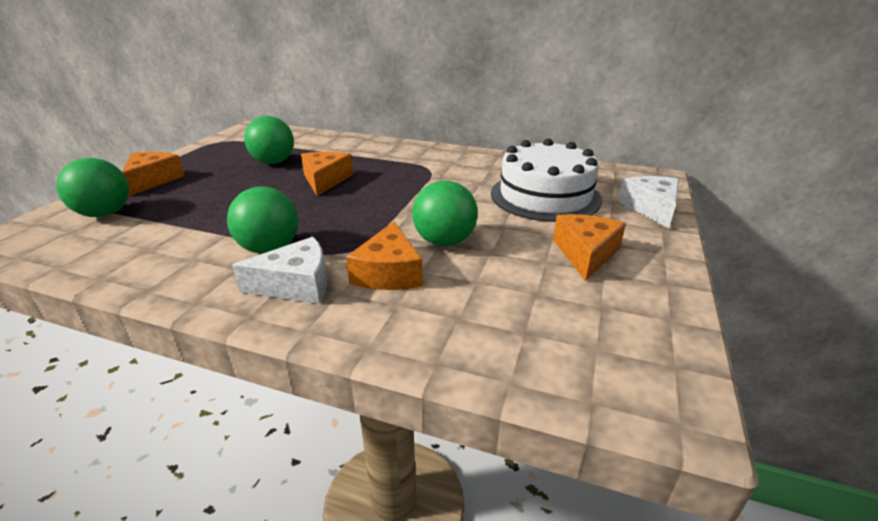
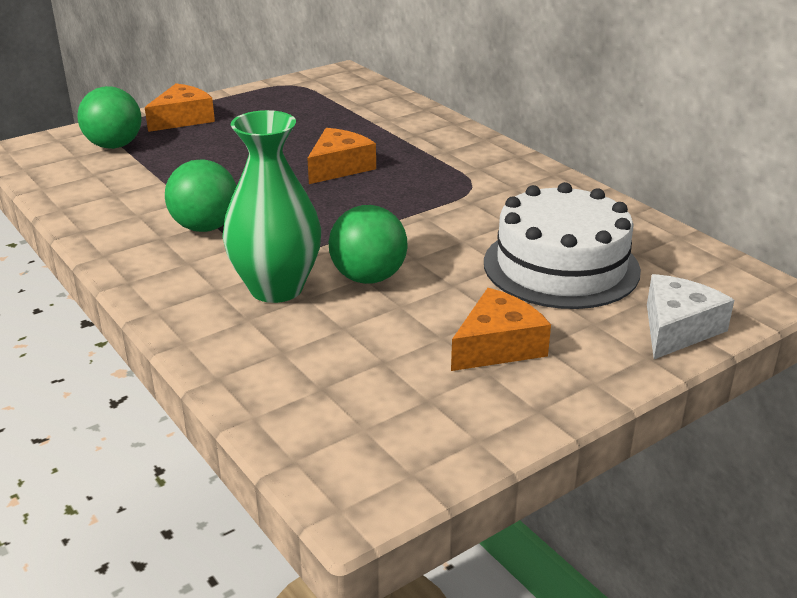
camera: 35 degrees right, 0 degrees up
white cheese [232,237,327,304] -> none
green ball [244,116,294,164] -> none
orange cheese [346,221,423,290] -> green vase [222,110,321,303]

